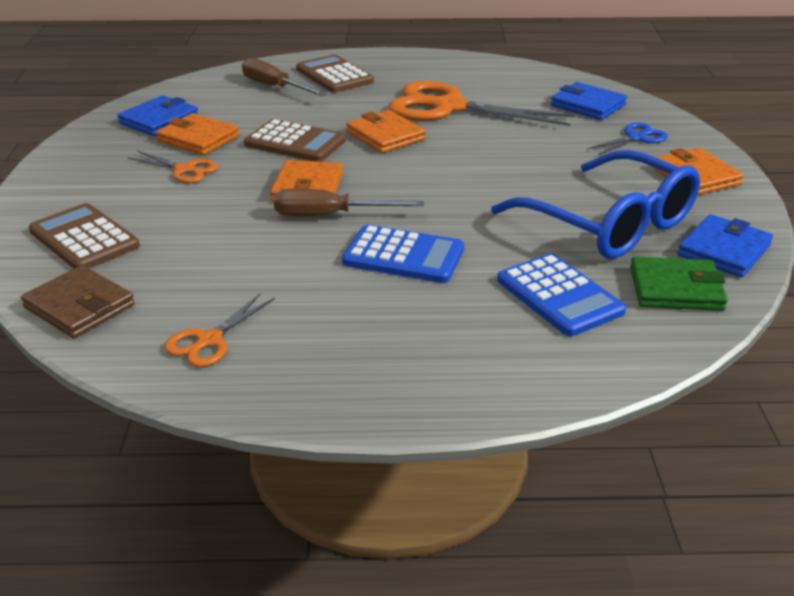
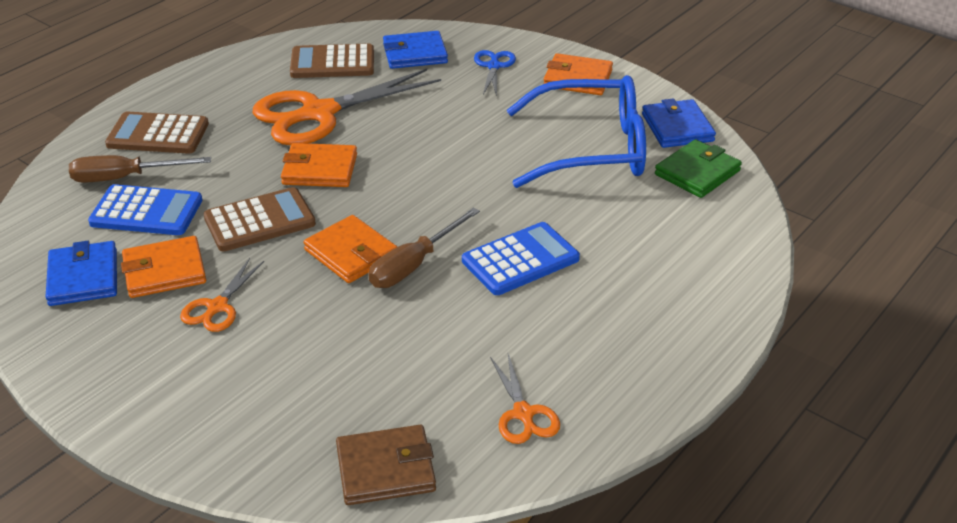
camera: 50 degrees left, 5 degrees up
brown calculator [29,203,140,269] -> brown calculator moved to [290,43,374,78]
orange scissors [128,151,218,183] -> orange scissors turned 135 degrees clockwise [180,258,264,332]
blue calculator [497,253,626,336] -> blue calculator moved to [88,184,202,235]

